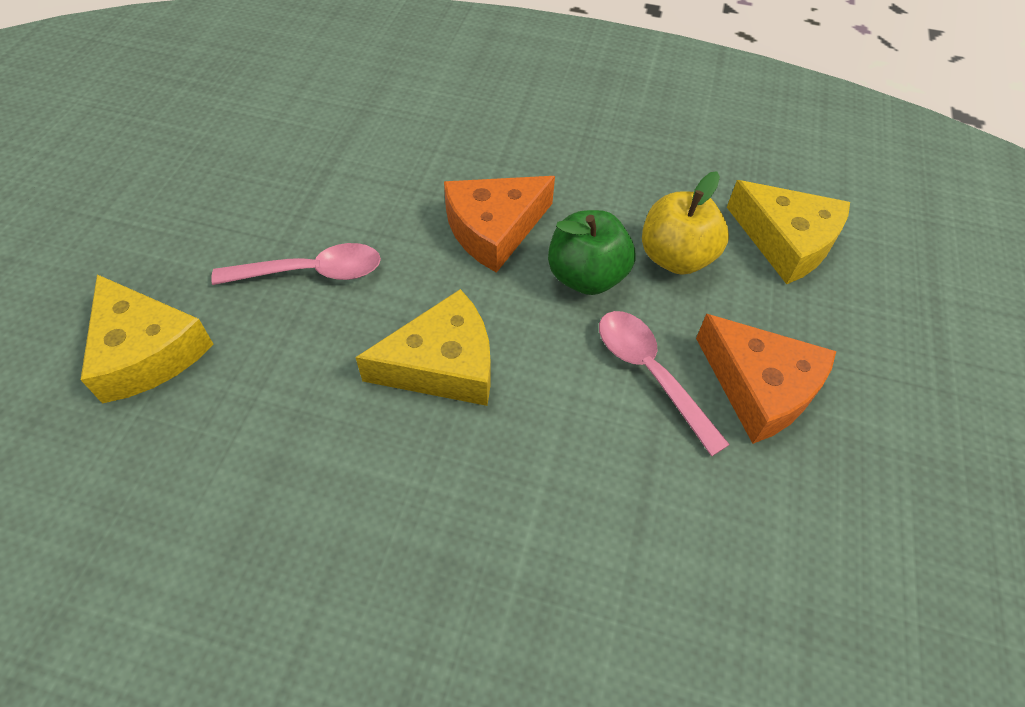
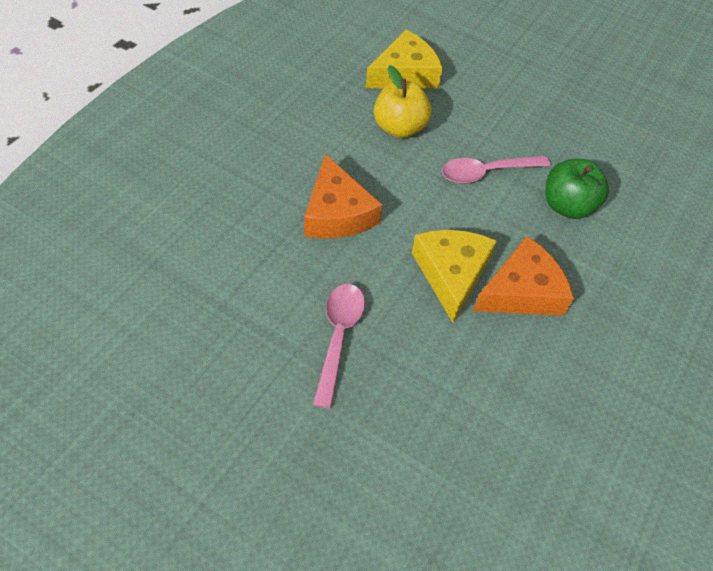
camera: 75 degrees left, 0 degrees up
yellow cheese [81,274,213,403] -> none
green apple [548,210,635,295] -> green apple moved to [545,159,609,219]
orange cheese [696,314,836,444] -> orange cheese moved to [473,236,574,316]

